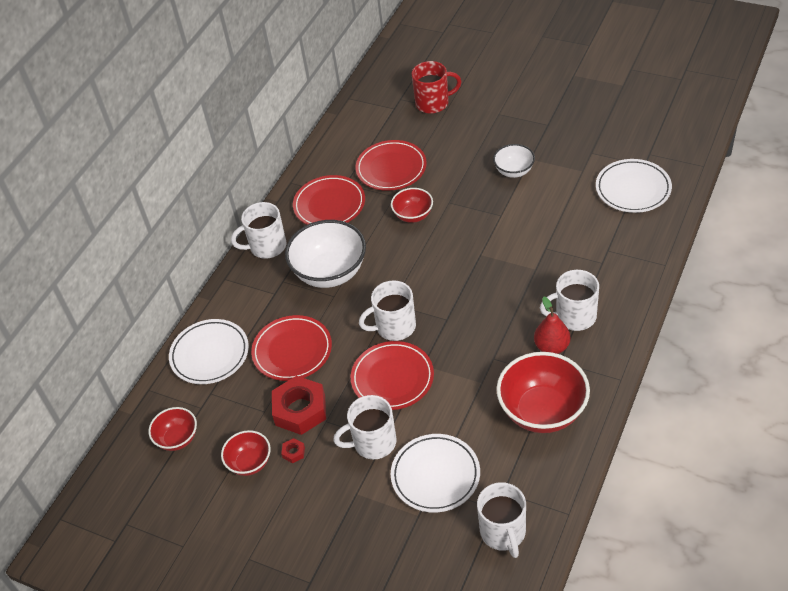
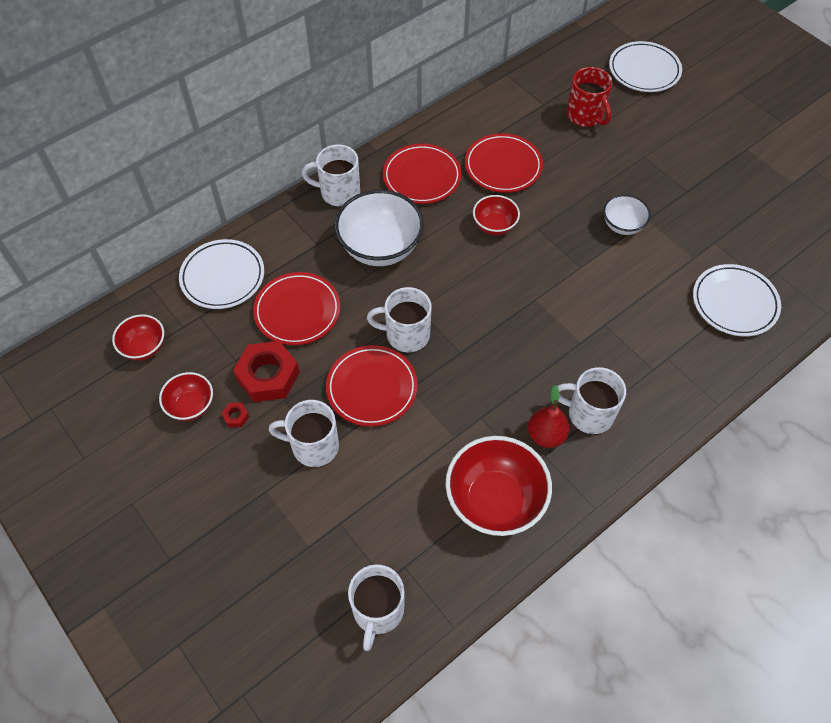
camera: 20 degrees right, 10 degrees up
white plate [391,434,480,513] -> white plate moved to [609,41,682,92]
red mug [412,61,462,114] -> red mug turned 45 degrees clockwise [567,67,612,127]

